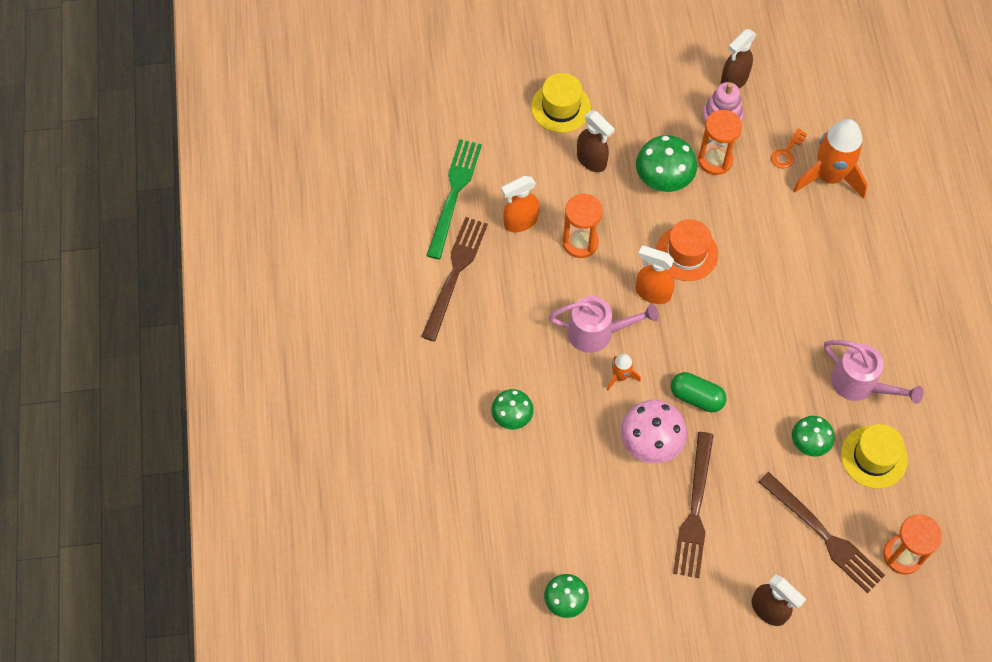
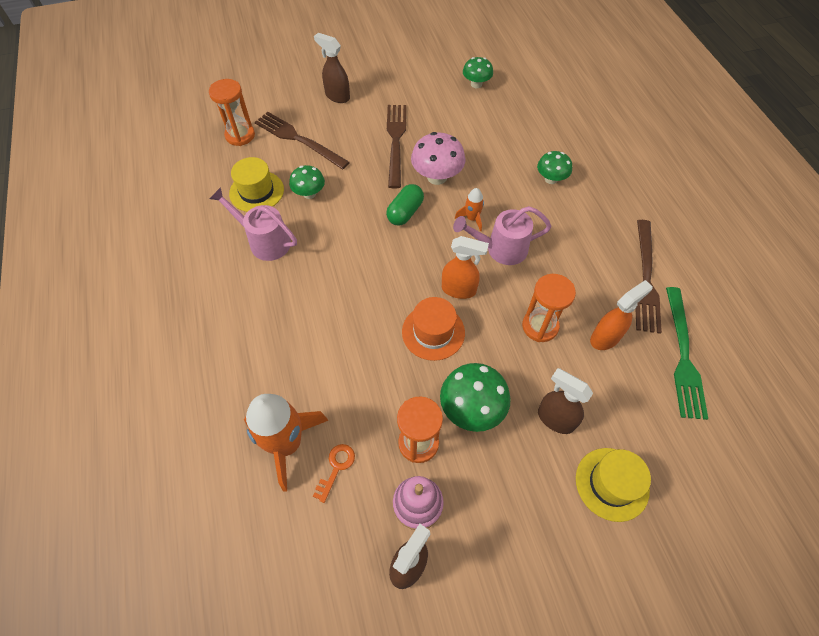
camera: 170 degrees right, 5 degrees down
green capsule [671,372,726,412] -> green capsule turned 75 degrees counterclockwise [386,184,424,226]

